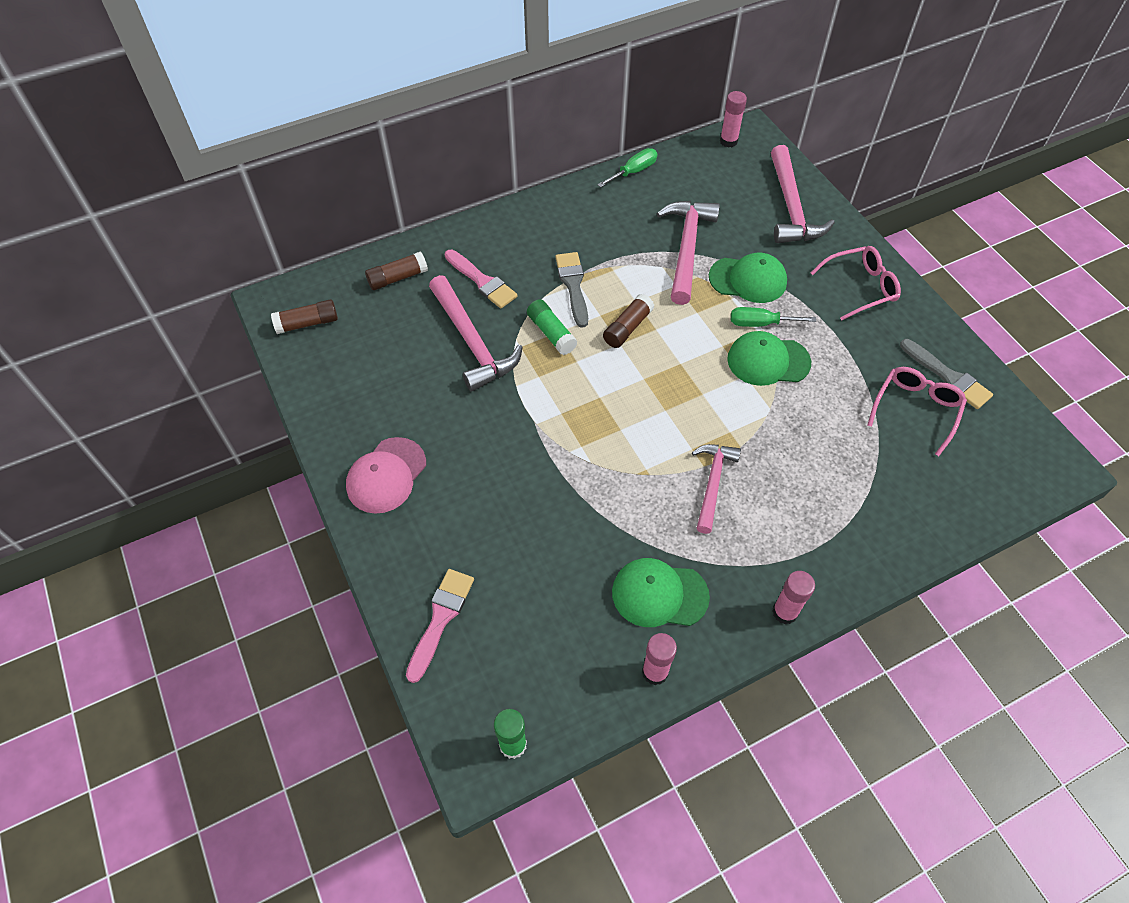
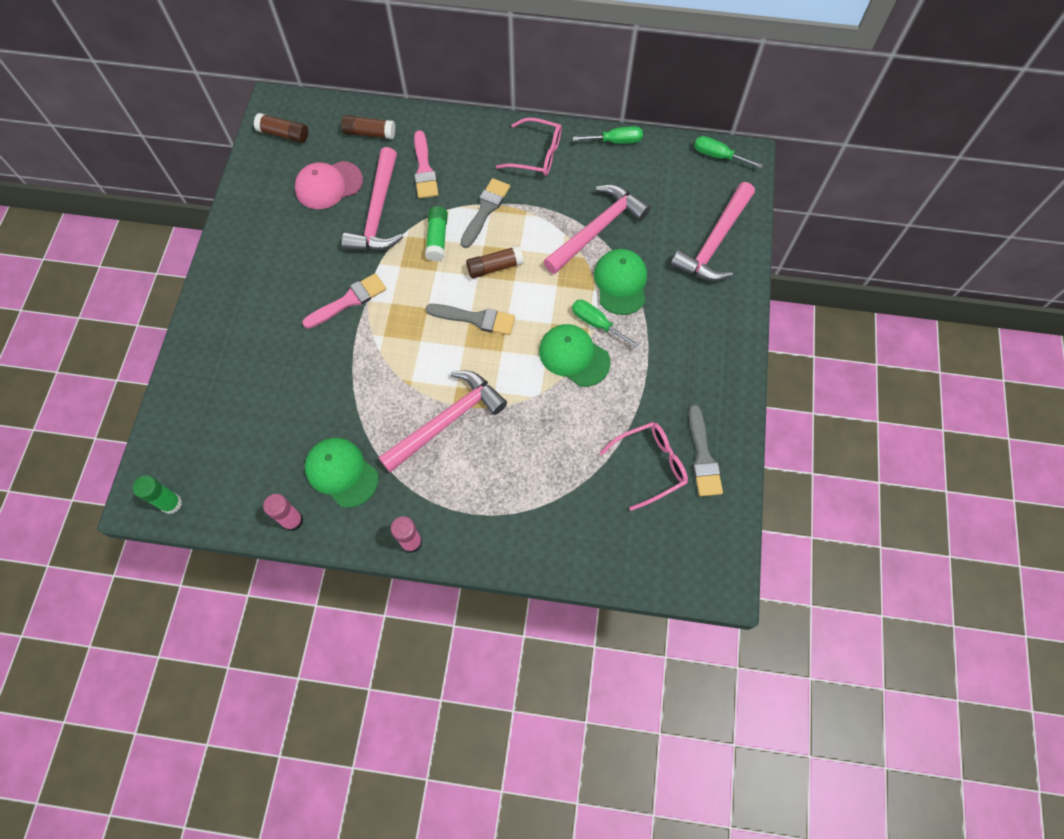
camera: 35 degrees right, 10 degrees up
pink cap [346,437,426,514] -> pink cap moved to [295,161,363,209]
pink brush [406,569,474,683] -> pink brush moved to [302,273,386,329]
pink hammer [692,444,741,534] -> pink hammer [378,371,507,473], size x1.55
green cap [709,253,787,303] -> green cap turned 135 degrees counterclockwise [594,249,647,315]
pink glue stick [720,91,747,148] -> green screwdriver [694,136,763,168]
pink glasses [811,246,901,320] -> pink glasses moved to [496,117,562,176]
none -> grey brush [426,304,515,335]

